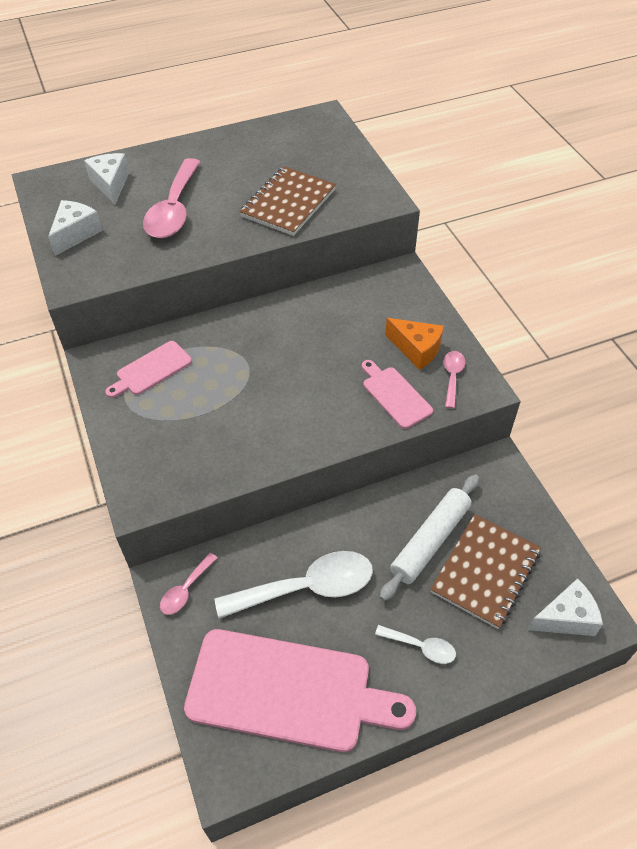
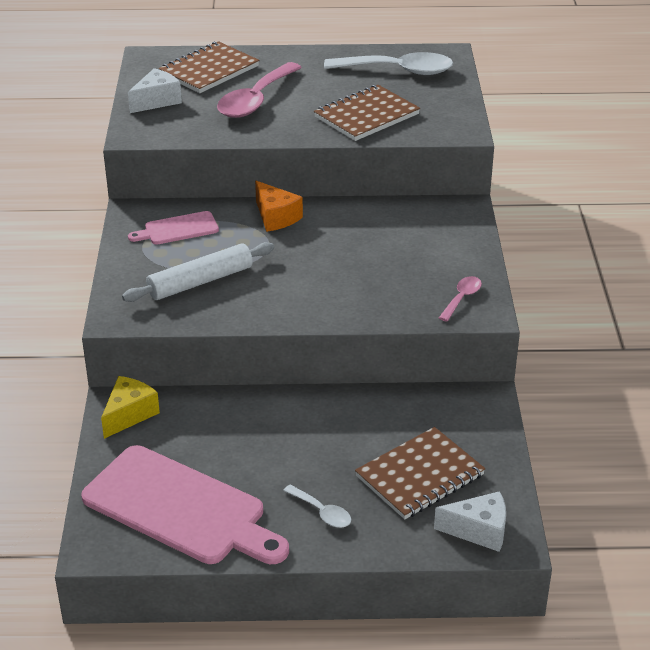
camera: 20 degrees right, 15 degrees down
white cheese [84,153,129,205] -> brown notebook [159,41,259,93]
pink spoon [160,553,217,615] -> yellow cheese [101,376,160,439]
white spoon [215,551,373,619] -> white spoon moved to [324,52,453,75]
pink cutting board [362,360,433,429] -> none
white rolling pin [380,475,479,601] -> white rolling pin moved to [122,242,274,302]
orange cheese [385,318,444,370] -> orange cheese moved to [255,181,303,232]

